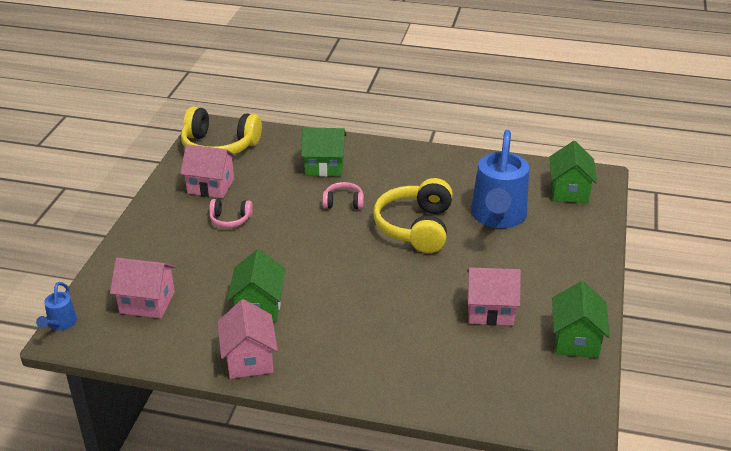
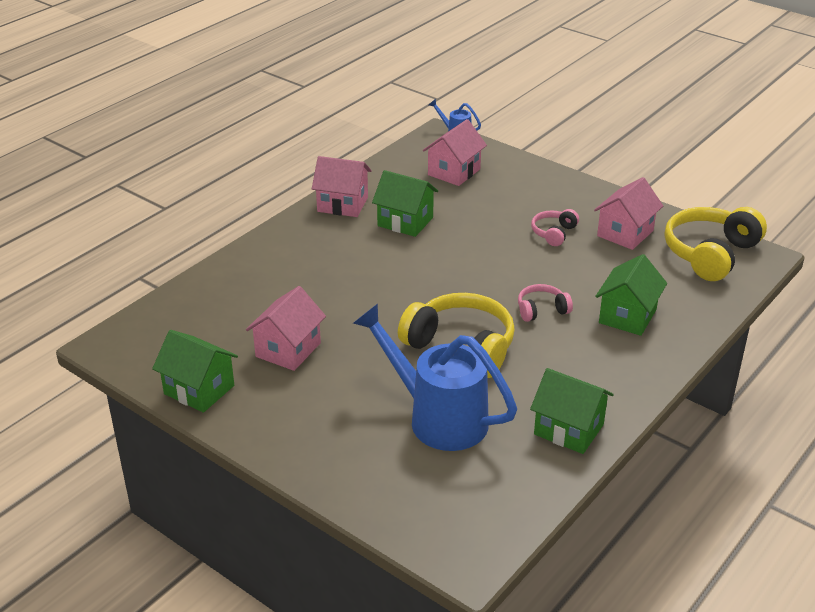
camera: 115 degrees right, 0 degrees up
pink headphones [322,182,364,209] -> pink headphones turned 135 degrees counterclockwise [518,284,573,322]
green house [550,141,597,203] -> green house moved to [530,368,614,454]

